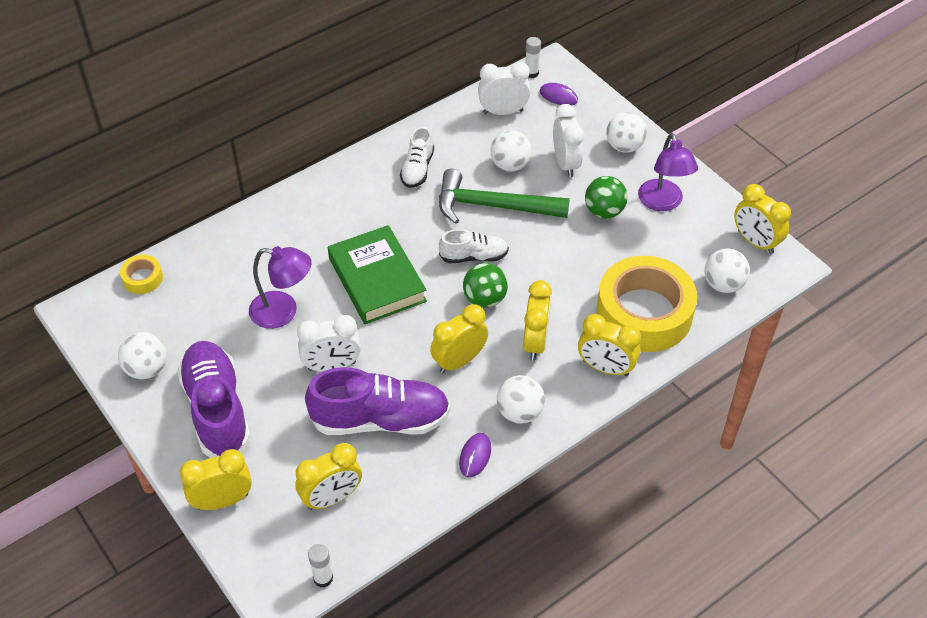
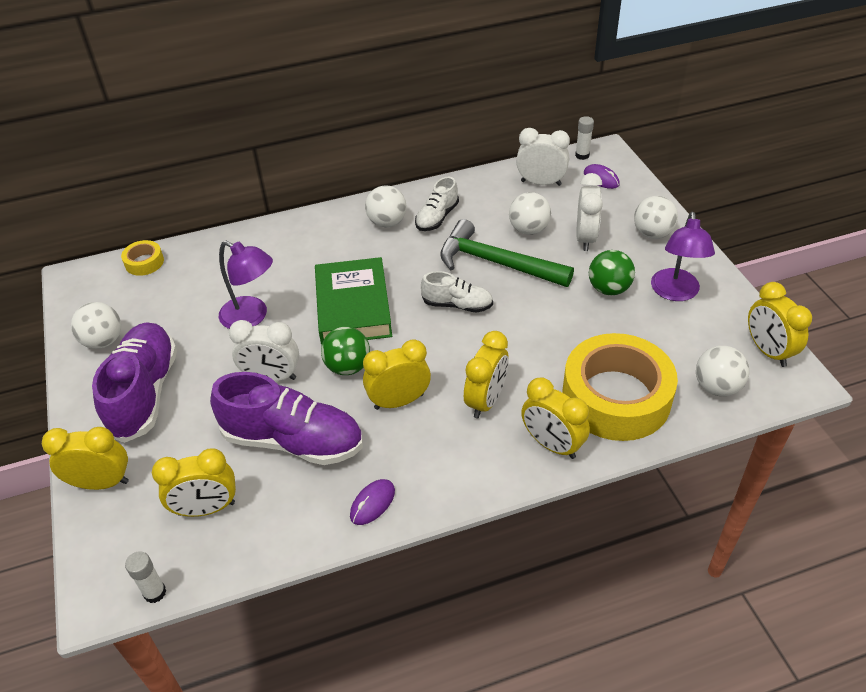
camera: 20 degrees right, 5 degrees down
green ball [463,263,508,308] -> green ball moved to [321,327,370,375]
white ball [497,375,545,424] -> white ball moved to [365,185,407,227]

